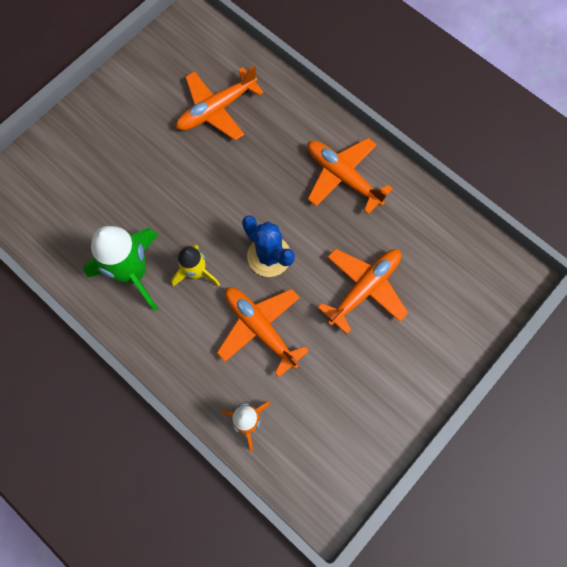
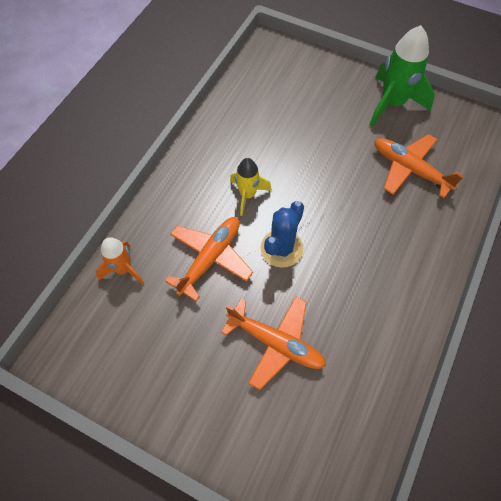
camera: 75 degrees right, 10 degrees down
green rocket [83,226,158,311] -> green rocket moved to [369,25,435,127]
orange plane [307,138,393,214] -> none

